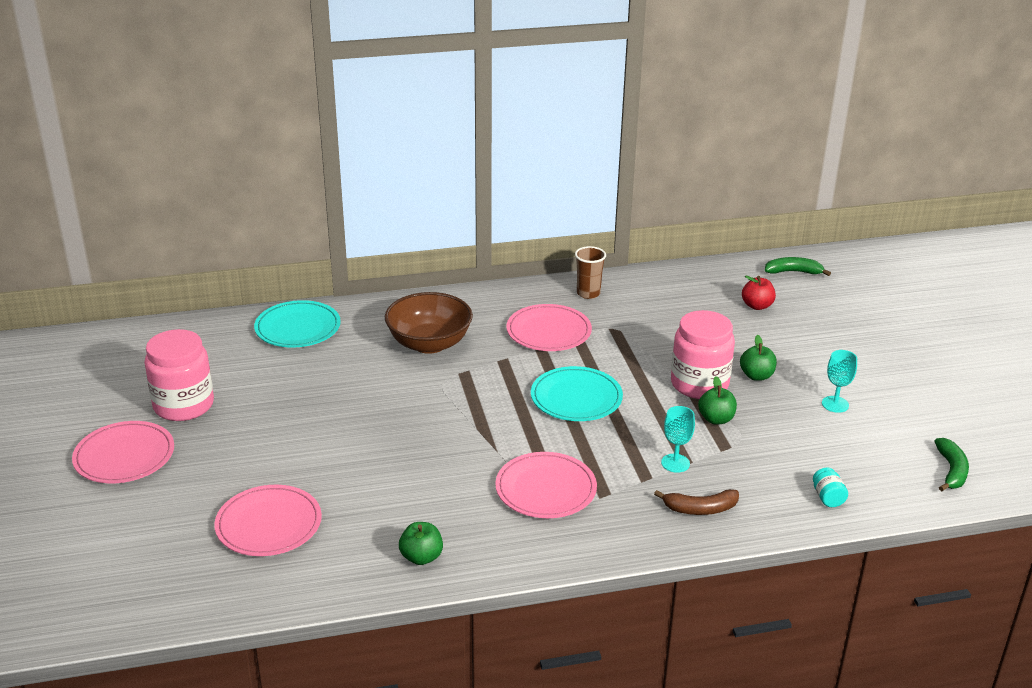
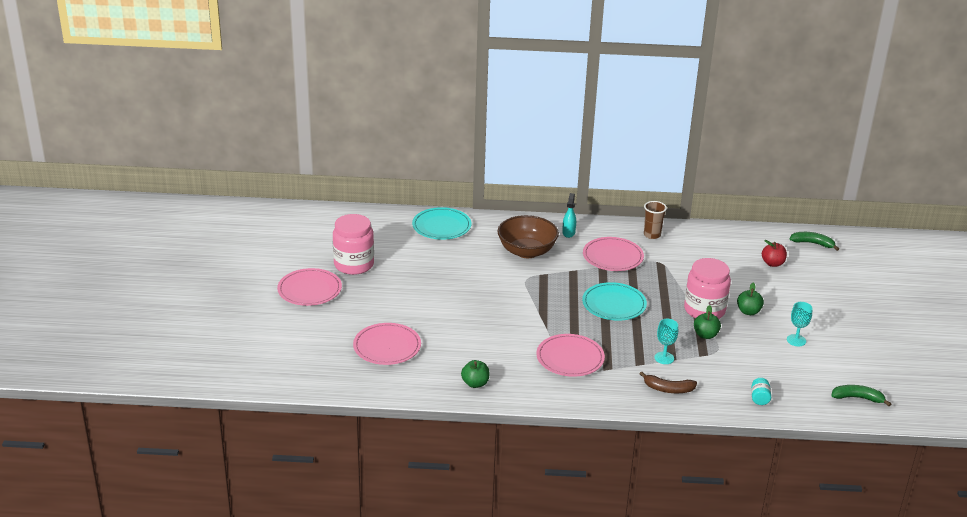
camera: 15 degrees right, 0 degrees up
green banana [934,438,969,491] -> green banana turned 105 degrees counterclockwise [831,385,891,406]
none -> turquoise spray bottle [562,193,576,238]

